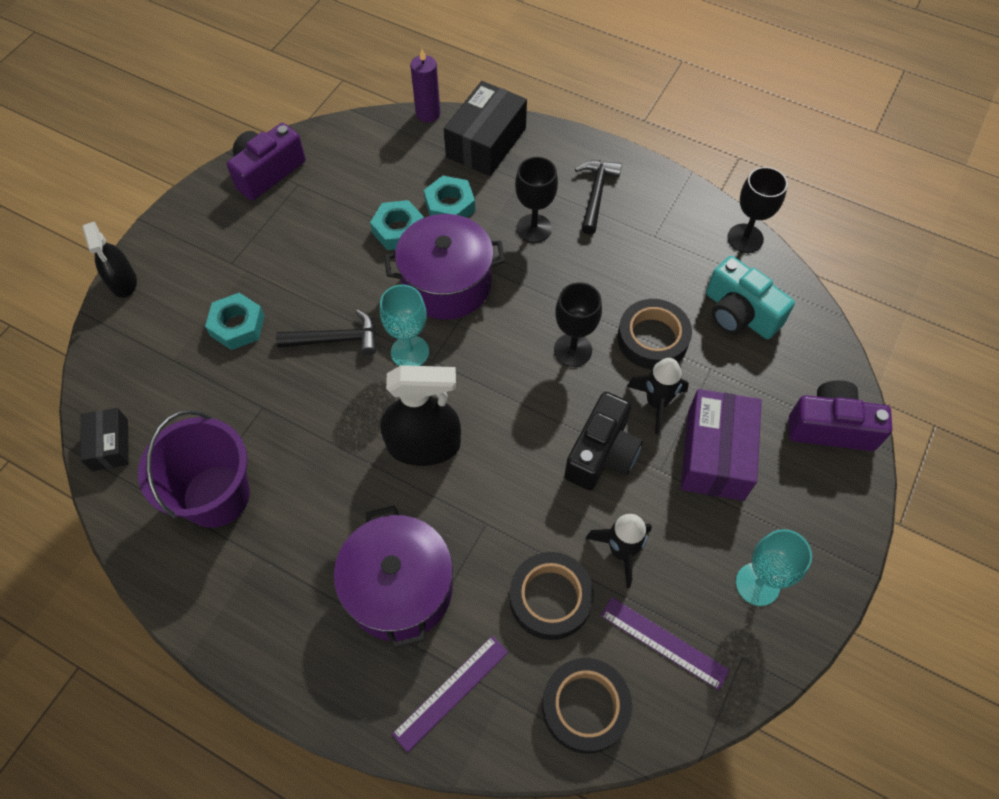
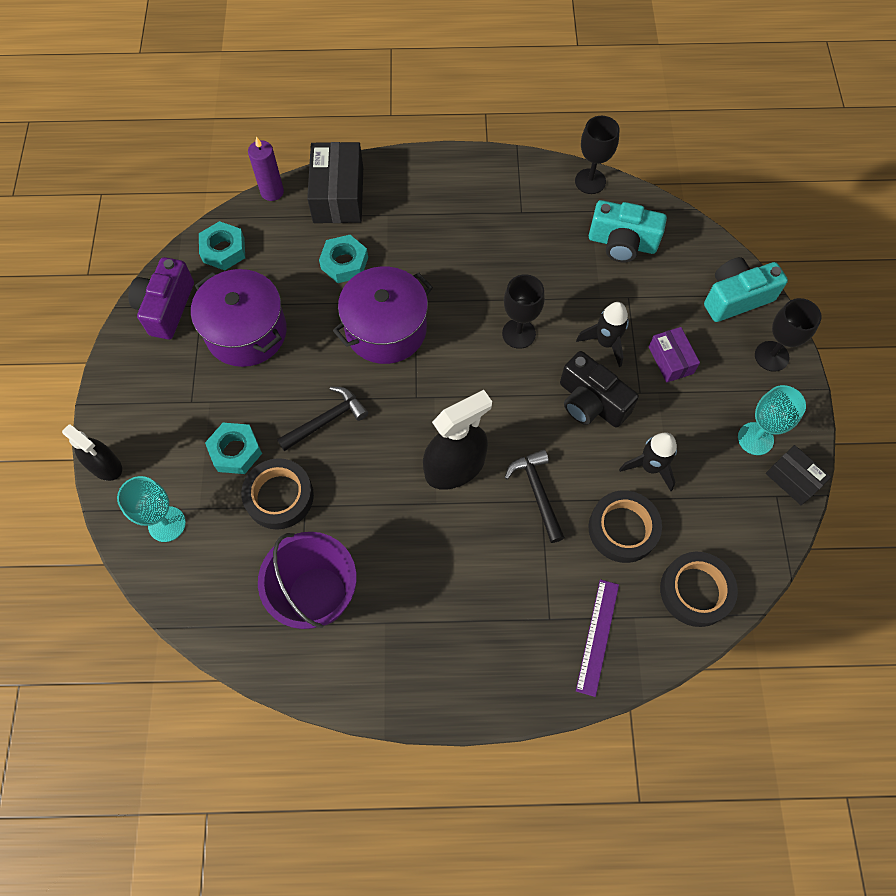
camera: 30 degrees left, 5 degrees up
black box [80,408,129,471] -> black box moved to [766,445,831,505]
purple pot [334,506,453,649] -> purple pot moved to [191,269,287,367]
turquoise nut [370,200,424,250] -> turquoise nut moved to [199,221,245,270]
turquoise goblet [380,285,429,366] -> turquoise goblet moved to [117,476,186,542]
black goblet [515,157,558,243] -> black goblet moved to [755,298,822,372]
black camera [564,392,642,490] -> black camera turned 135 degrees clockwise [560,351,639,428]
black hammer [575,160,622,235] -> black hammer moved to [504,449,565,543]
purple ruler [600,597,730,690] -> none
black tape [617,299,692,370] -> black tape moved to [241,458,314,530]
purple box [681,389,762,501] -> purple box [649,327,700,382], size x0.58
purple camera [789,380,892,451] -> turquoise camera [704,257,788,322]

